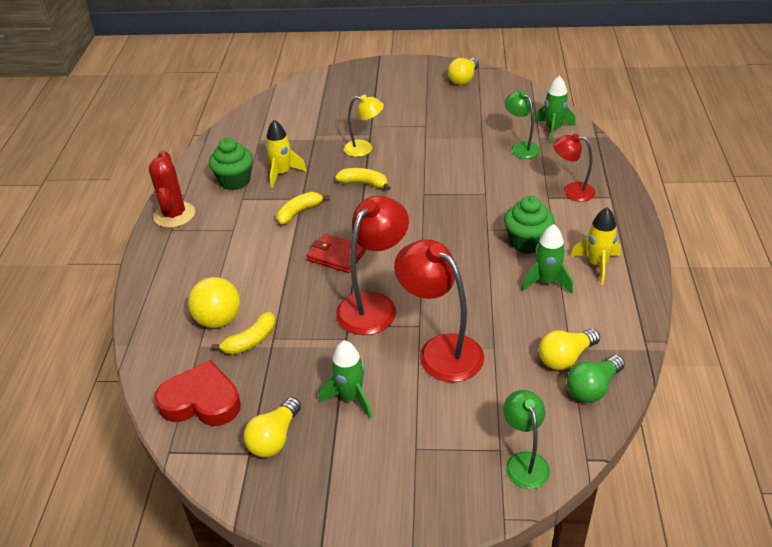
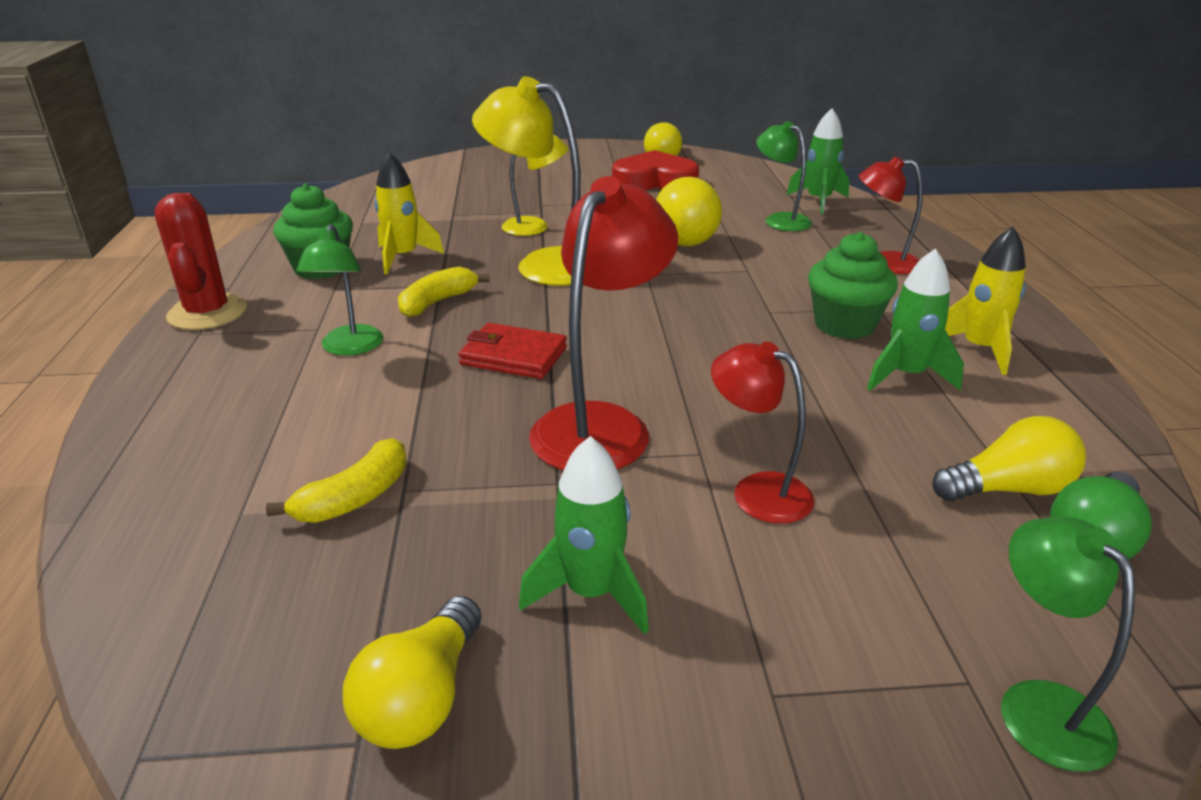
camera: 10 degrees left, 10 degrees down
red heart [154,360,241,426] -> red heart moved to [612,150,699,190]
yellow ball [188,277,240,328] -> yellow ball moved to [656,177,722,246]
yellow banana [335,168,391,191] -> yellow lamp [472,76,581,286]
red lamp [394,239,484,382] -> red lamp [711,341,814,523], size x0.60
yellow light bulb [539,329,600,370] -> yellow light bulb turned 150 degrees counterclockwise [932,416,1086,502]
none -> green lamp [296,224,383,356]

